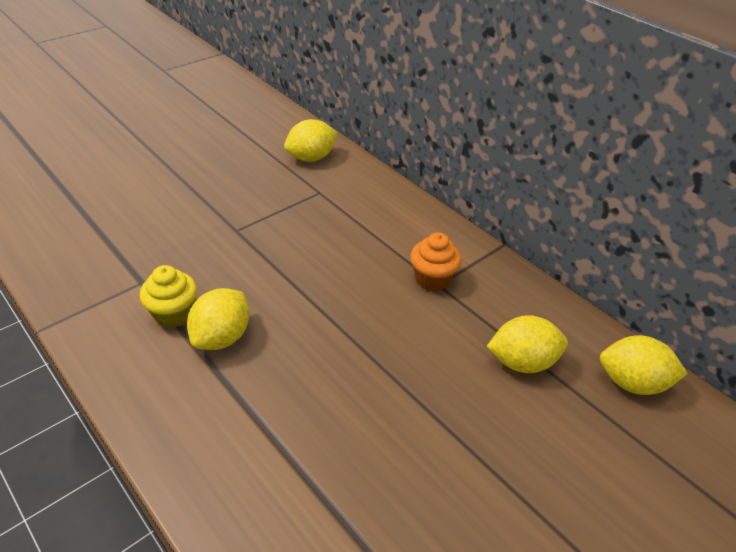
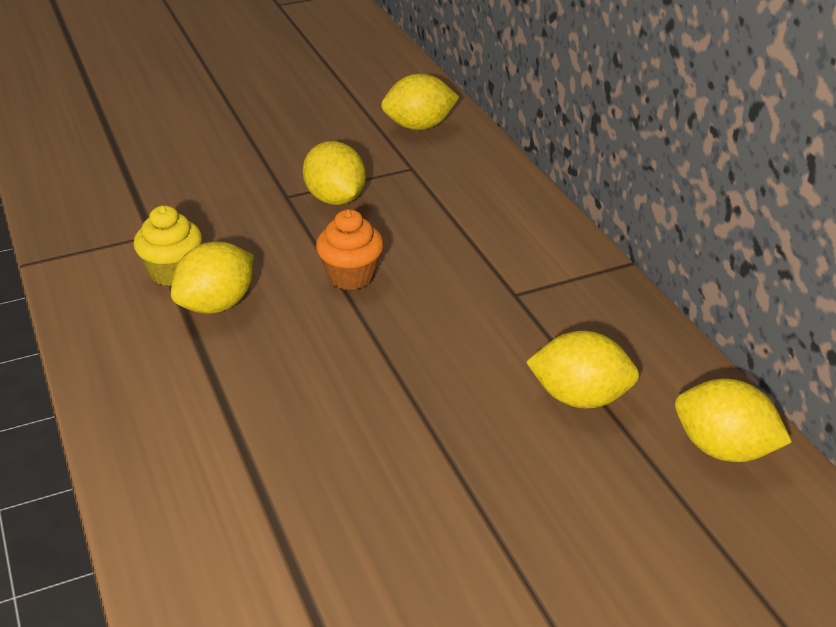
camera: 20 degrees right, 5 degrees down
orange cupcake [410,232,461,291] -> orange cupcake moved to [316,209,384,290]
none -> yellow lemon [303,141,366,205]

